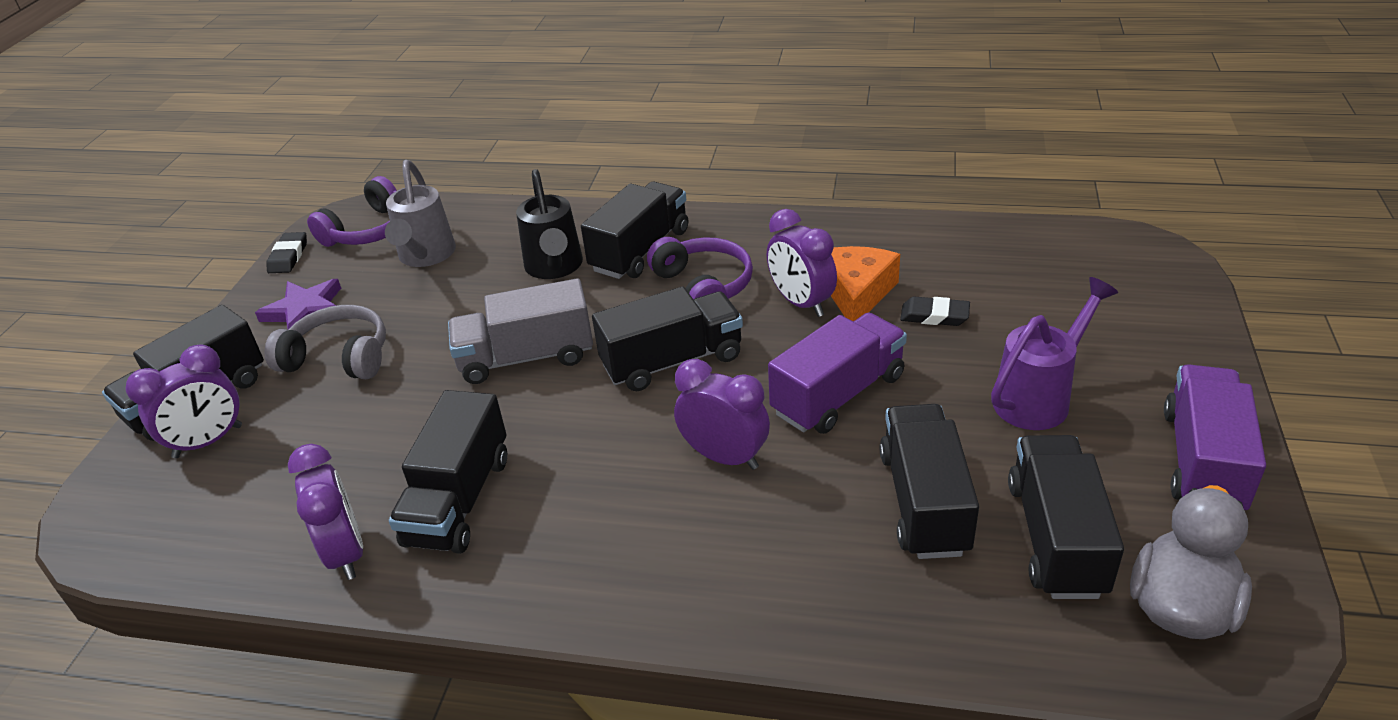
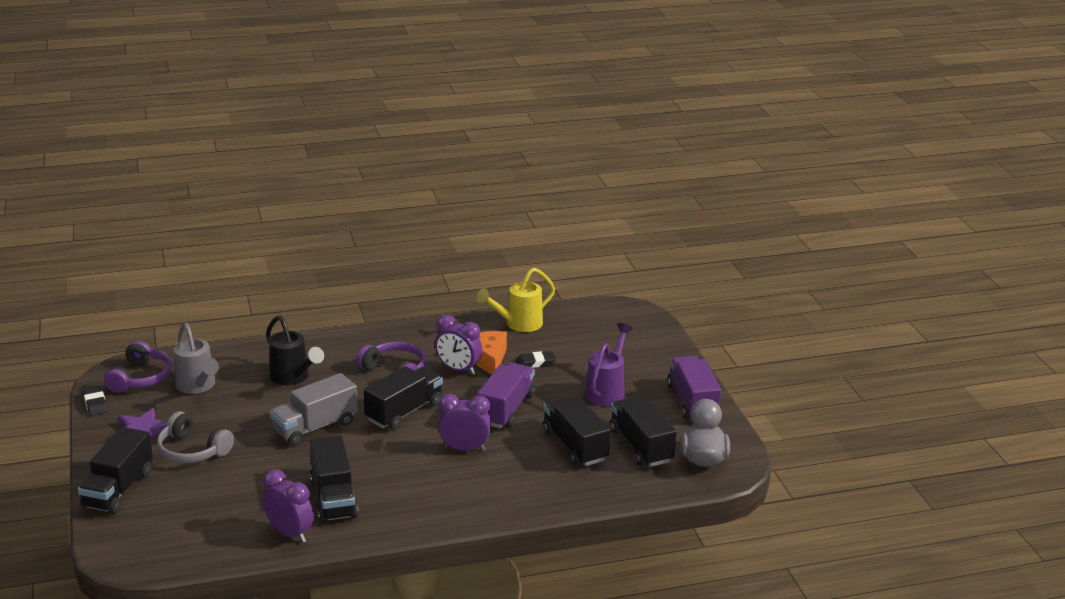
camera: 30 degrees left, 10 degrees down
purple clock [126,344,242,458] -> none
grey headphones [265,305,386,379] -> grey headphones turned 135 degrees counterclockwise [157,411,234,463]
black truck [581,182,688,279] -> none
none -> yellow watering can [476,268,555,332]

